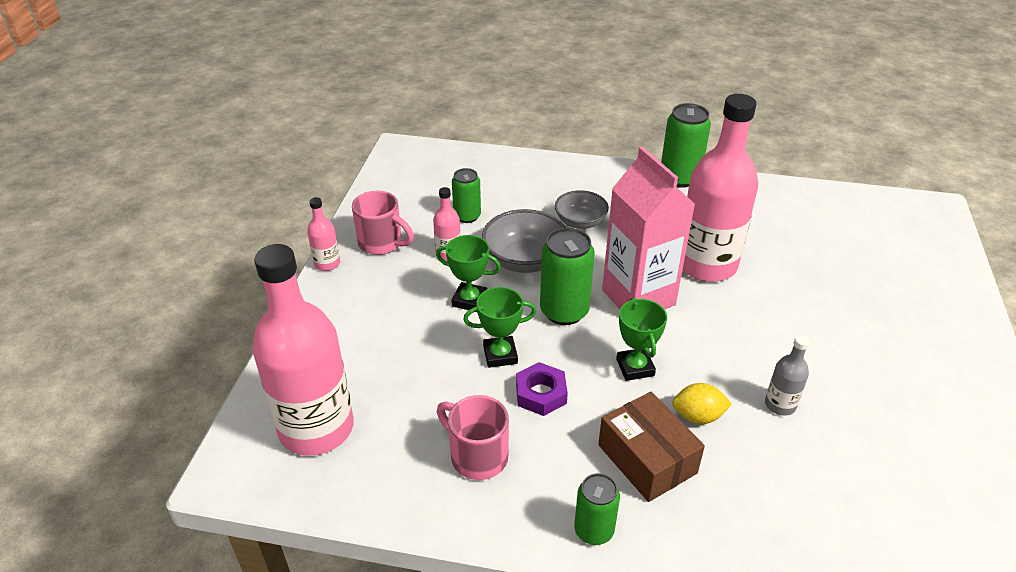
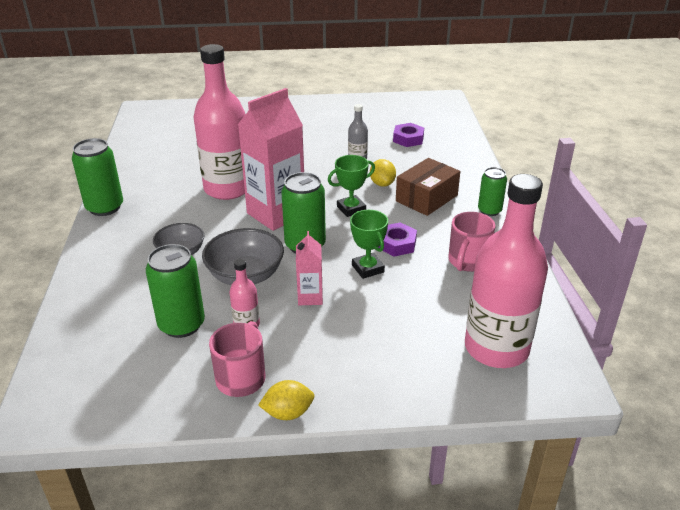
camera: 105 degrees left, 5 degrees down
pink bottle [307,197,340,271] -> yellow lemon [258,380,315,420]
green trophy [436,235,501,312] -> pink carton [296,231,323,305]
green can [452,168,481,223] -> green can [146,244,205,338], size x1.58
none -> purple nut [393,123,424,147]

